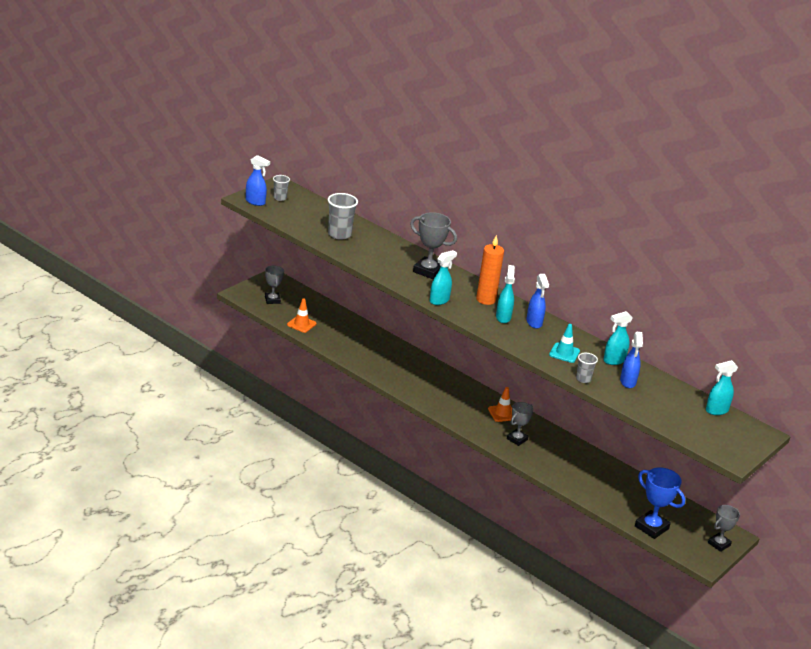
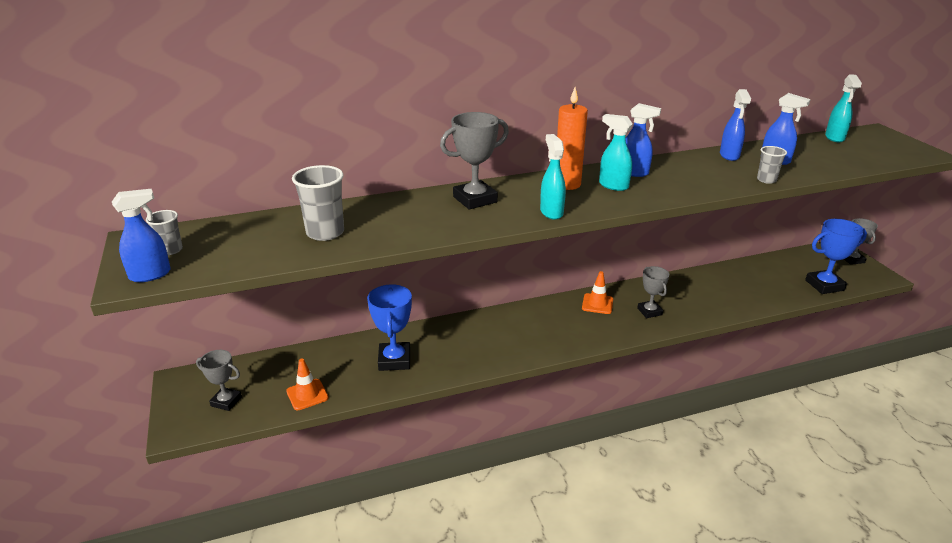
camera: 55 degrees left, 0 degrees up
turquoise traffic cone [549,324,580,363] -> none
turquoise spray bottle [603,311,633,365] -> blue spray bottle [720,89,751,161]
none -> blue trophy [367,284,412,371]

